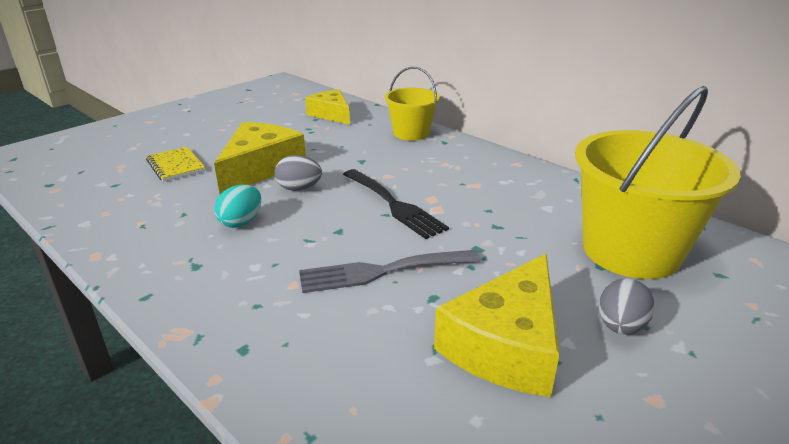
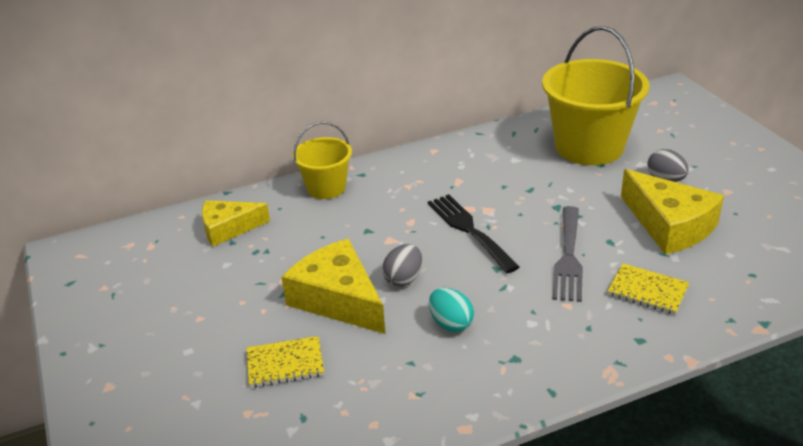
camera: 65 degrees left, 5 degrees up
black fork [343,169,449,239] -> black fork turned 105 degrees counterclockwise [428,194,519,273]
none -> yellow notebook [608,264,690,315]

